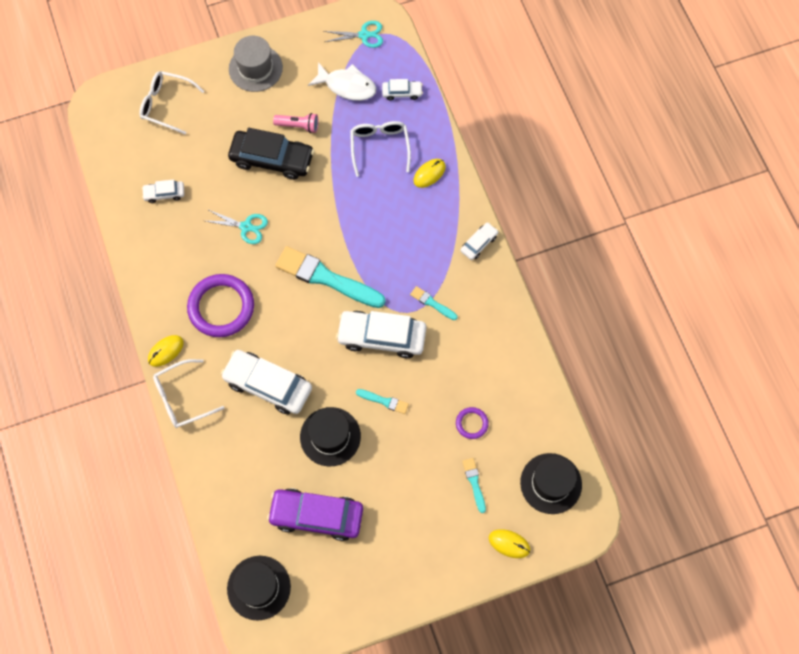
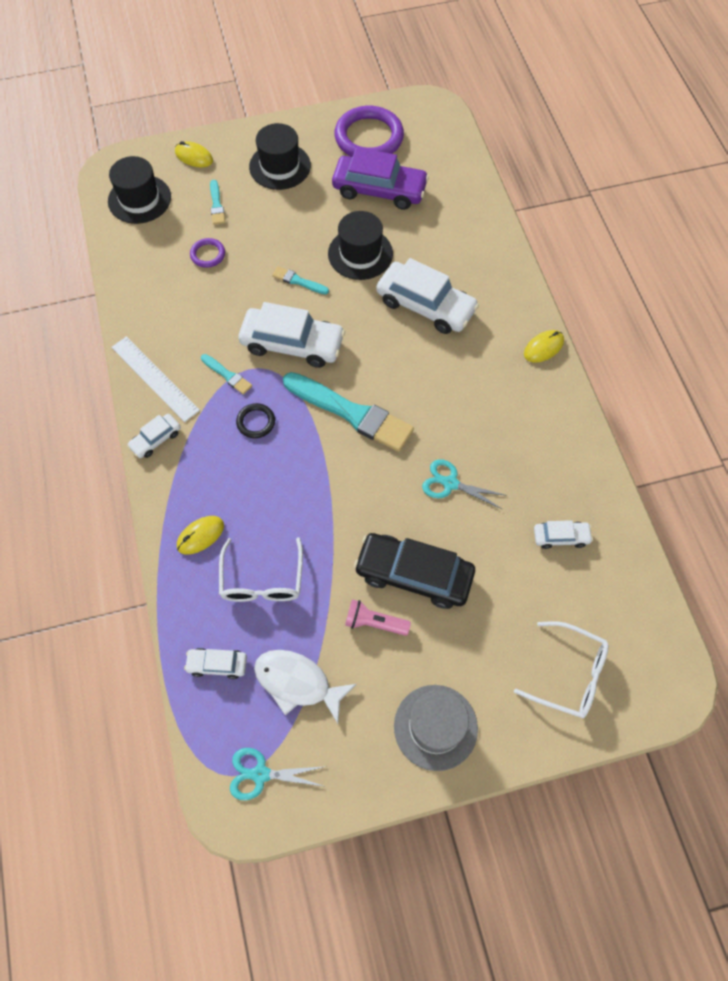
camera: 175 degrees left, 5 degrees down
white glasses [153,359,225,428] -> none
purple ring [187,274,254,337] -> purple ring moved to [334,106,404,157]
black hat [227,556,291,620] -> black hat moved to [249,123,311,190]
none -> white ruler [111,336,200,422]
none -> black ring [236,403,275,438]

